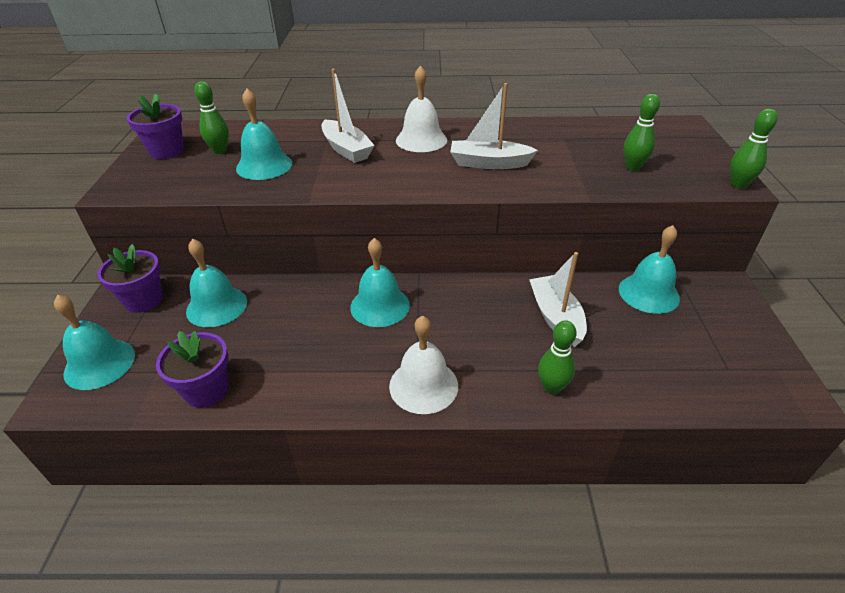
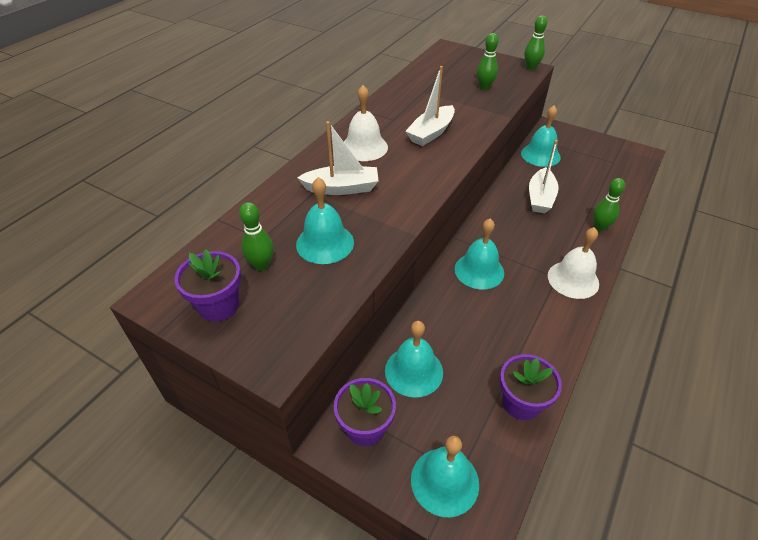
camera: 60 degrees left, 5 degrees up
white boat [529,252,587,347] -> white boat turned 90 degrees counterclockwise [529,140,559,214]

